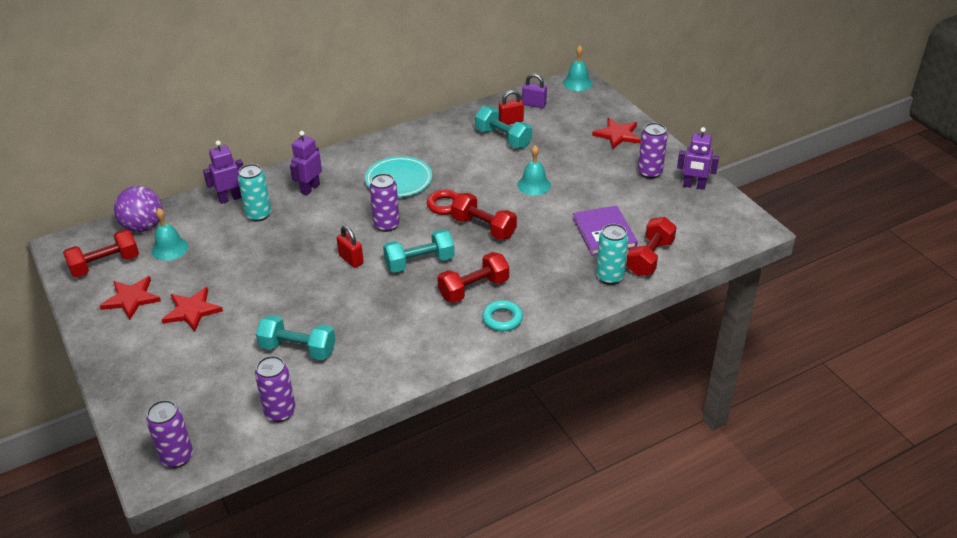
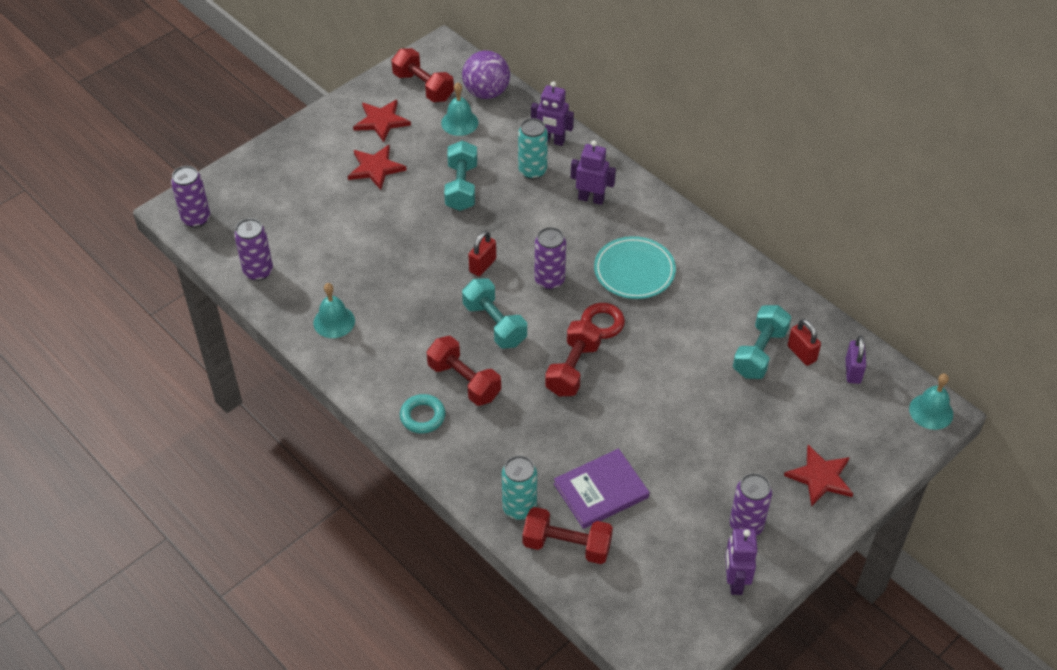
camera: 75 degrees right, 10 degrees up
purple robot [203,141,243,204] -> purple robot turned 150 degrees clockwise [531,81,574,146]
turquoise dumbbell [256,315,336,360] -> turquoise dumbbell moved to [444,140,477,211]
turquoise bell [517,145,551,195] -> turquoise bell moved to [313,283,355,338]

